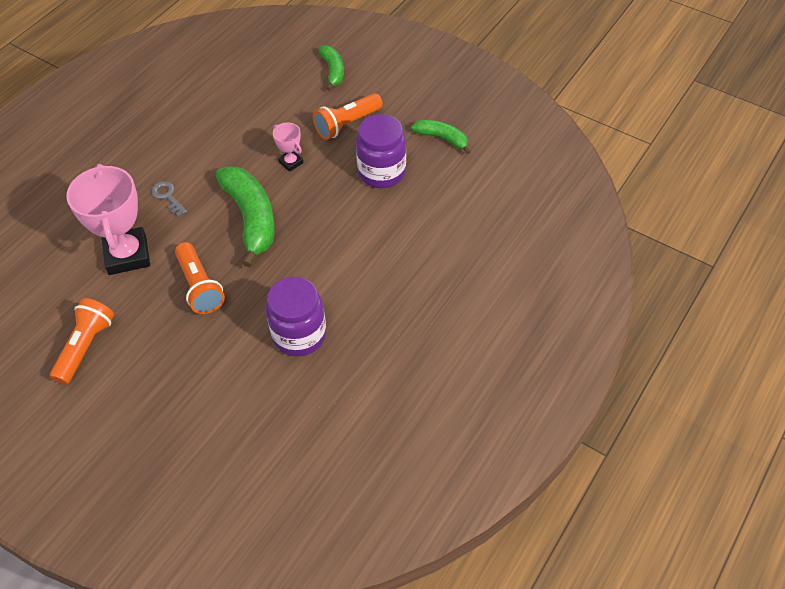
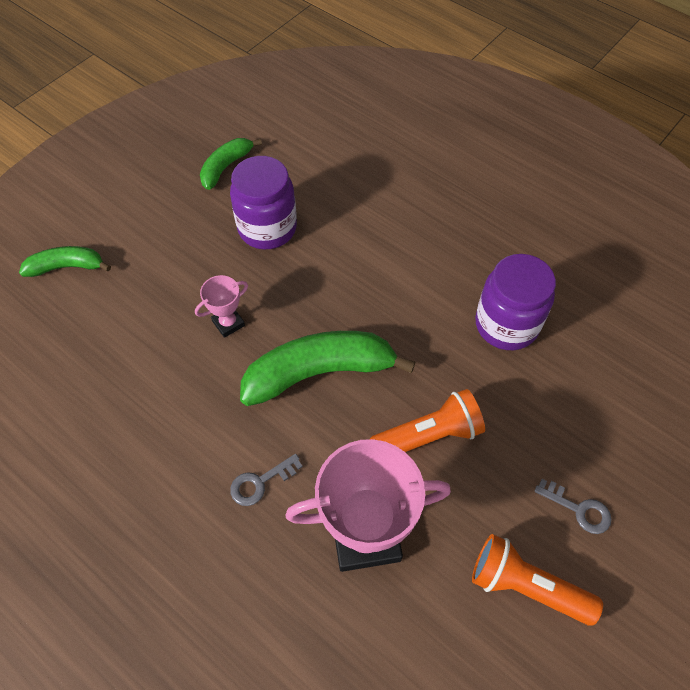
camera: 85 degrees left, 5 degrees up
orange flashlight [313,93,383,140] -> none
none -> grey key [534,479,611,534]

